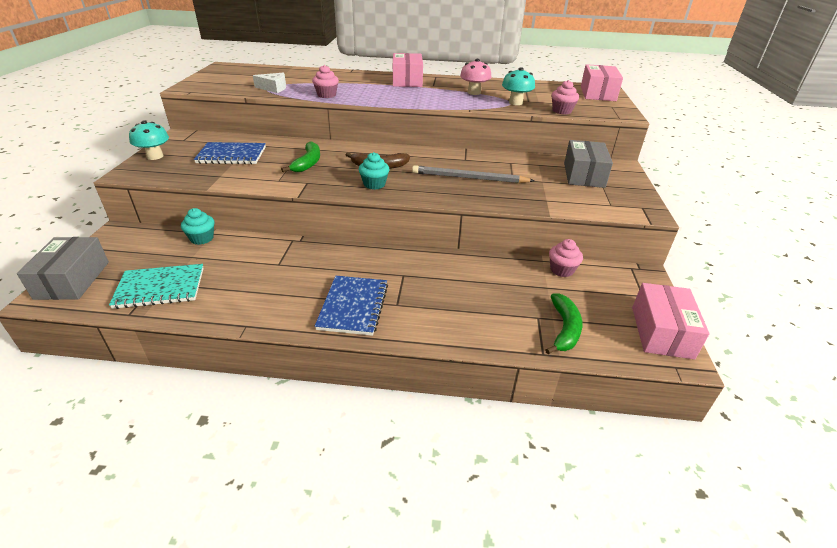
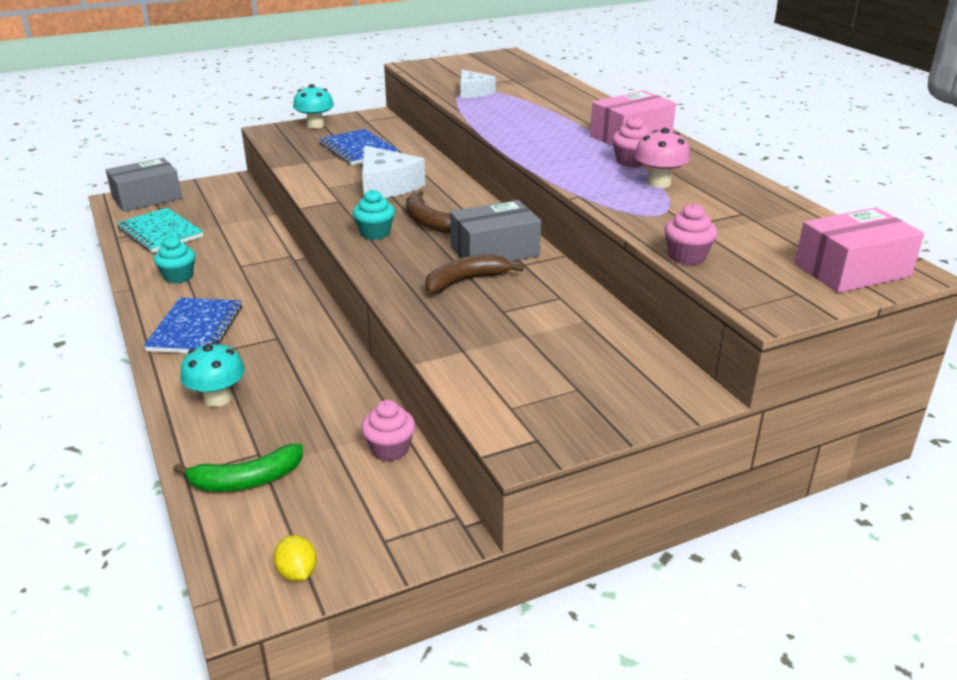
camera: 60 degrees right, 5 degrees down
turquoise cupcake [181,208,214,245] -> turquoise cupcake moved to [154,236,195,284]
green banana [281,141,320,172] -> white cheese [362,145,425,198]
pink cupcake [312,65,339,98] -> pink cupcake moved to [612,116,650,167]
blue notebook [315,276,388,336] -> blue notebook turned 60 degrees counterclockwise [144,298,242,353]
grey pencil [412,165,534,183] -> brown banana [425,254,524,294]
turquoise mushroom [502,67,535,105] -> turquoise mushroom moved to [180,342,245,407]
grey box [564,140,613,188] -> grey box moved to [450,200,541,262]
pink box [632,283,710,359] -> yellow lemon [274,535,317,582]

